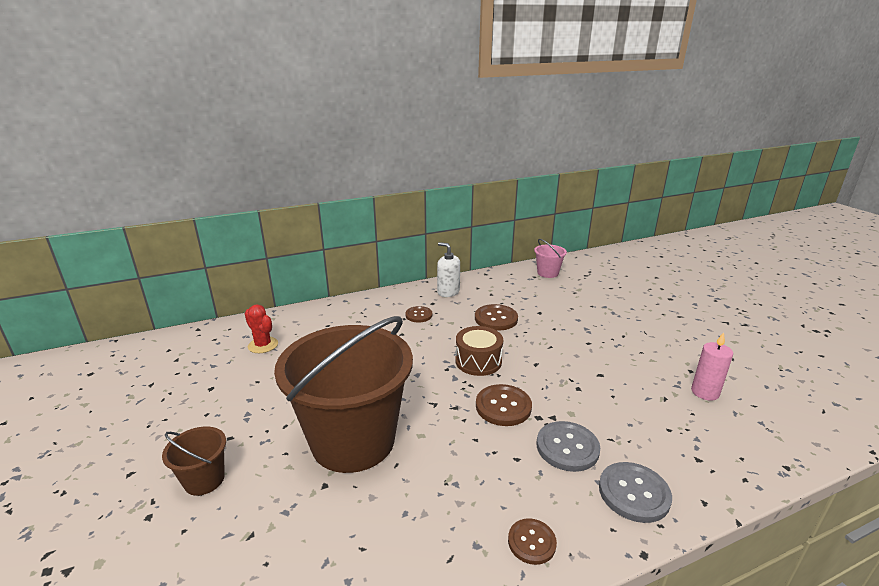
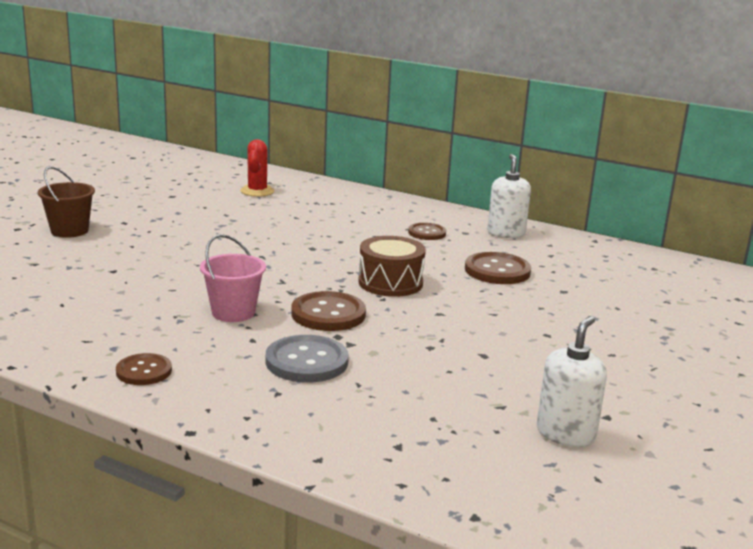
camera: 50 degrees right, 5 degrees down
brown bucket [274,316,413,473] -> none
pink bucket [534,239,567,278] -> pink bucket moved to [200,234,266,322]
grey button [599,462,672,523] -> none
pink candle [691,332,733,401] -> white soap dispenser [537,316,607,447]

